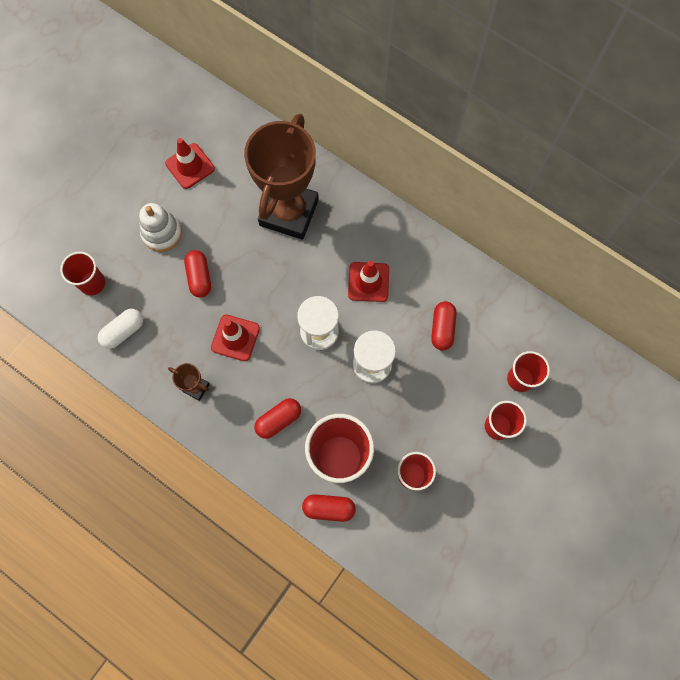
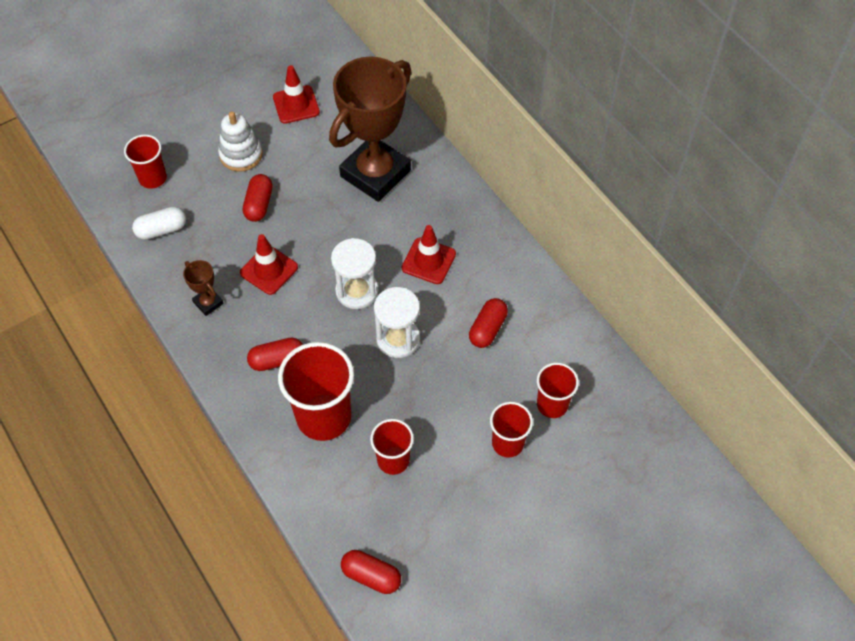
camera: 20 degrees right, 15 degrees down
red capsule [302,494,356,522] -> red capsule moved to [341,550,401,594]

